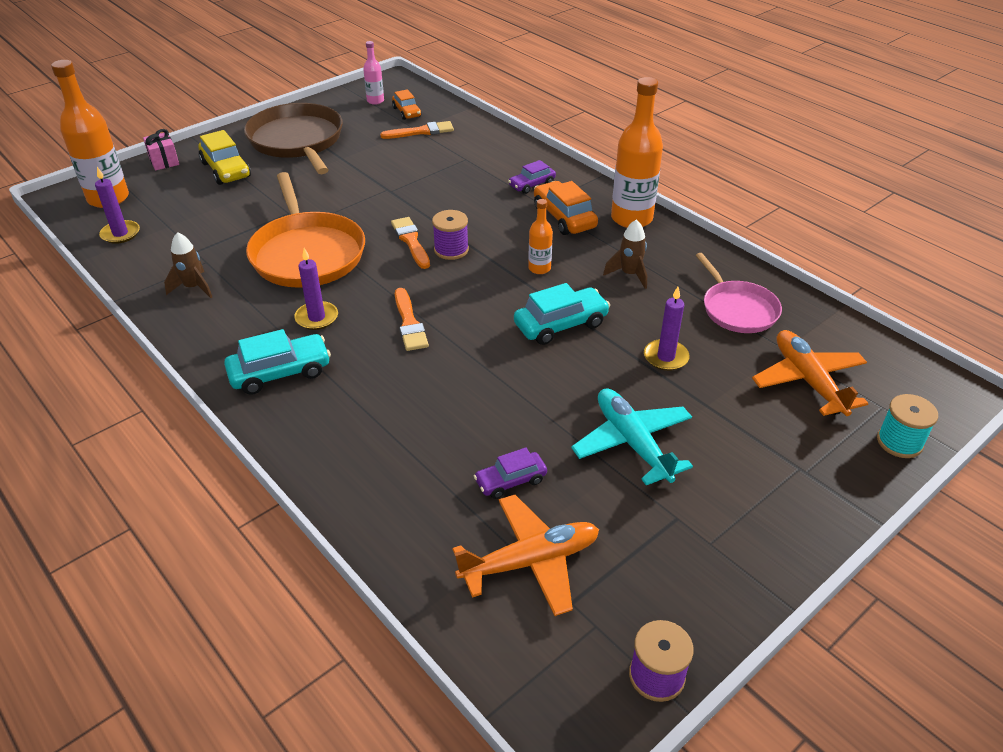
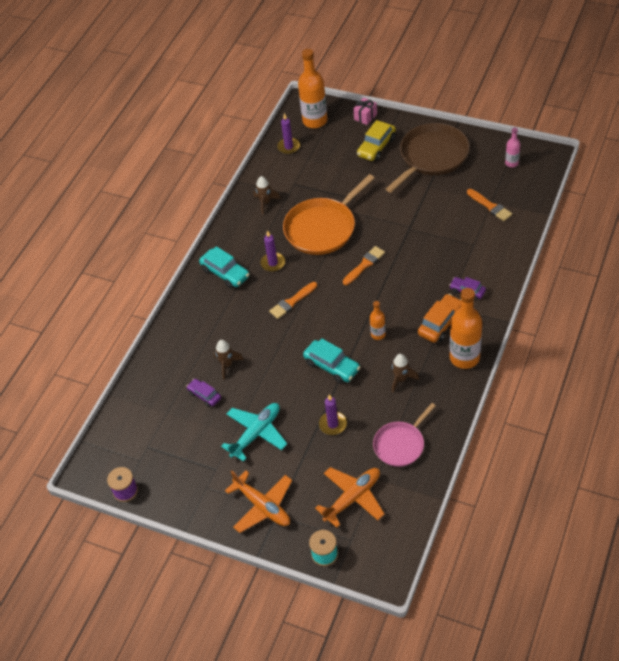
camera: 70 degrees right, 10 degrees up
orange car [392,89,421,120] -> none
purple spool [432,210,469,260] -> none
orange plane [452,495,599,616] -> orange plane moved to [225,470,292,533]
none -> brown rocket [214,340,244,380]

